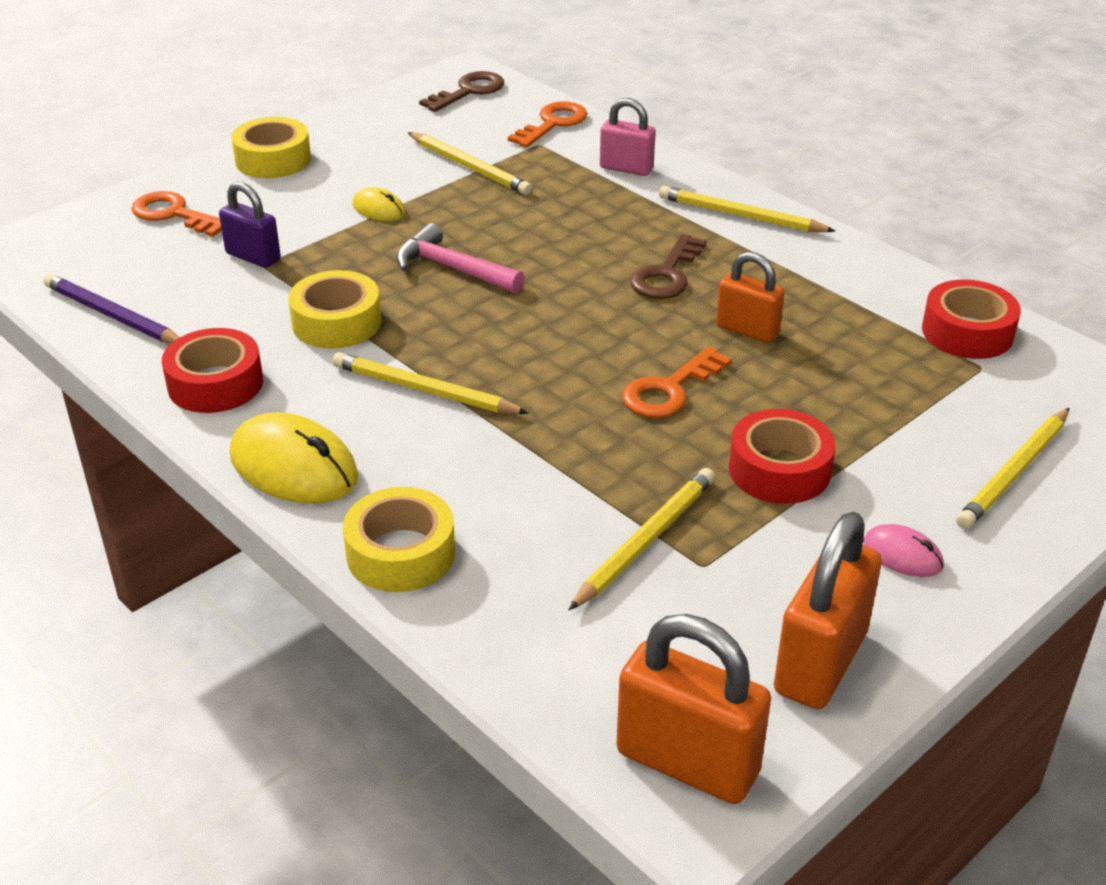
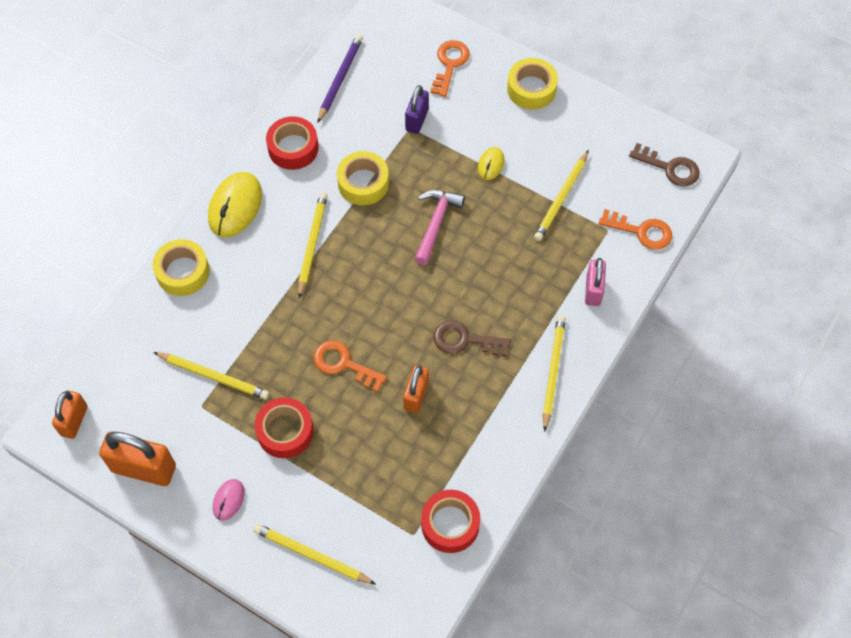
camera: 75 degrees right, 25 degrees up
orange padlock [616,614,771,804] -> orange padlock [52,390,88,439], size x0.62

